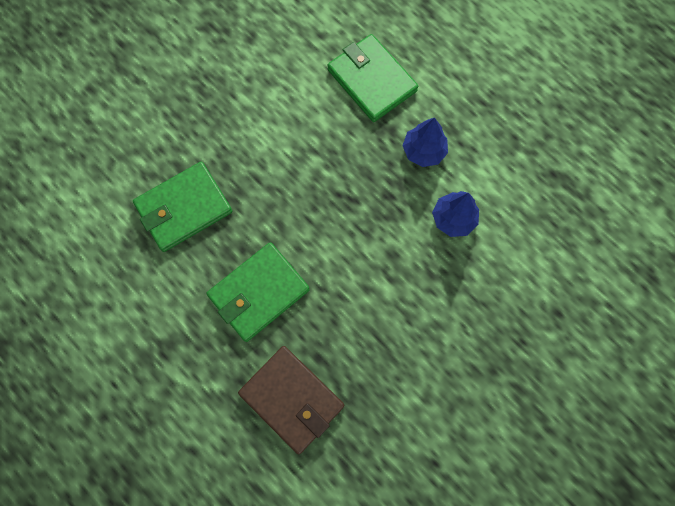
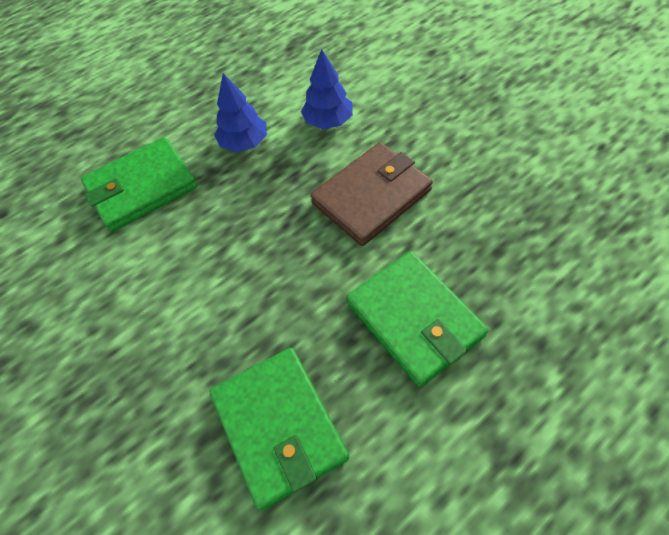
camera: 80 degrees left, 15 degrees down
brown wallet [238,346,344,454] -> brown wallet moved to [310,142,433,246]

